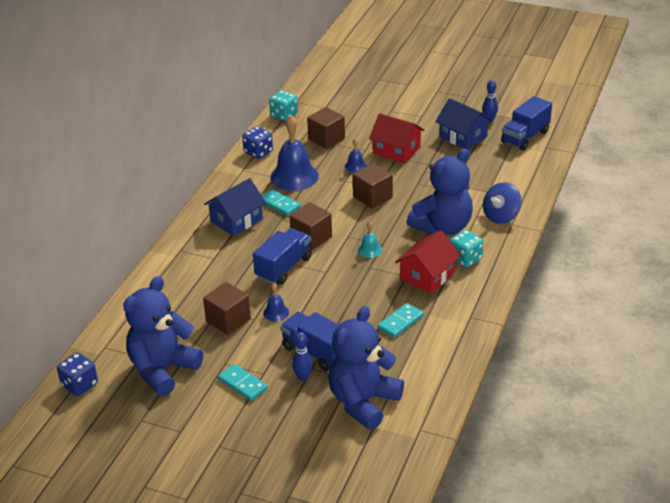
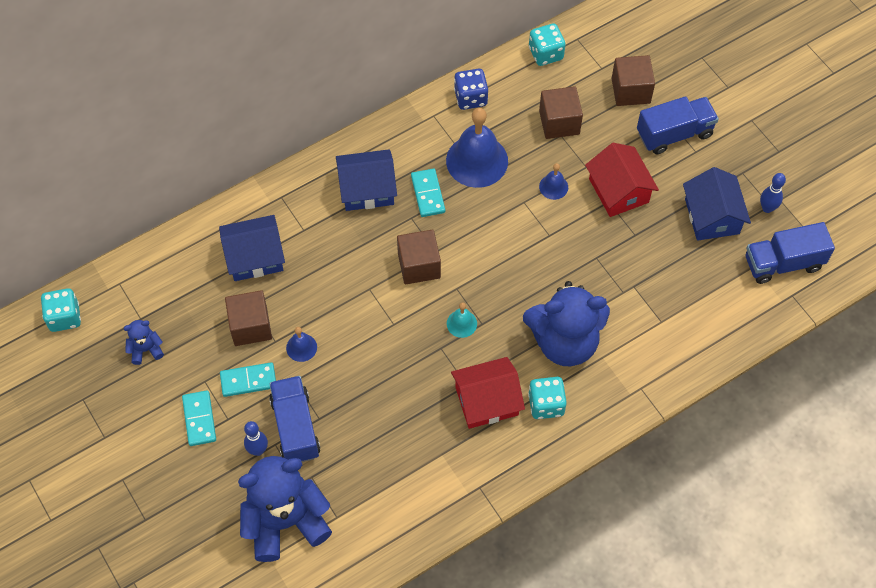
camera: 35 degrees right, 25 degrees up
blue dice [57,353,98,396] -> turquoise dice [41,288,81,332]
blue teddy bear [123,276,203,396] -> blue teddy bear [124,320,164,365], size x0.43
blue truck [253,228,312,285] -> blue truck moved to [637,96,719,154]
brown cube [353,163,393,209] -> brown cube moved to [612,55,655,106]
turquoise domino [378,303,424,338] -> turquoise domino moved to [220,362,276,397]
blue spinning top [483,182,522,224] -> none
none -> blue house [219,215,285,281]

